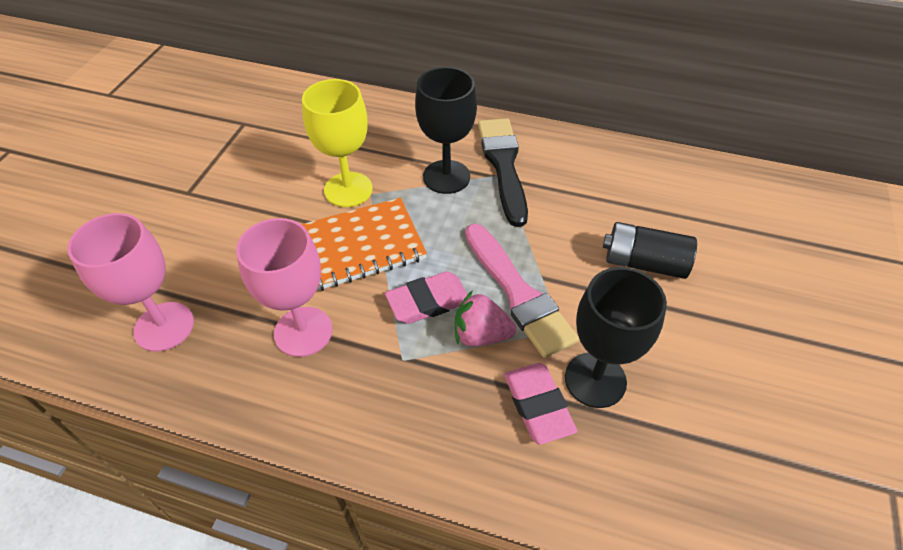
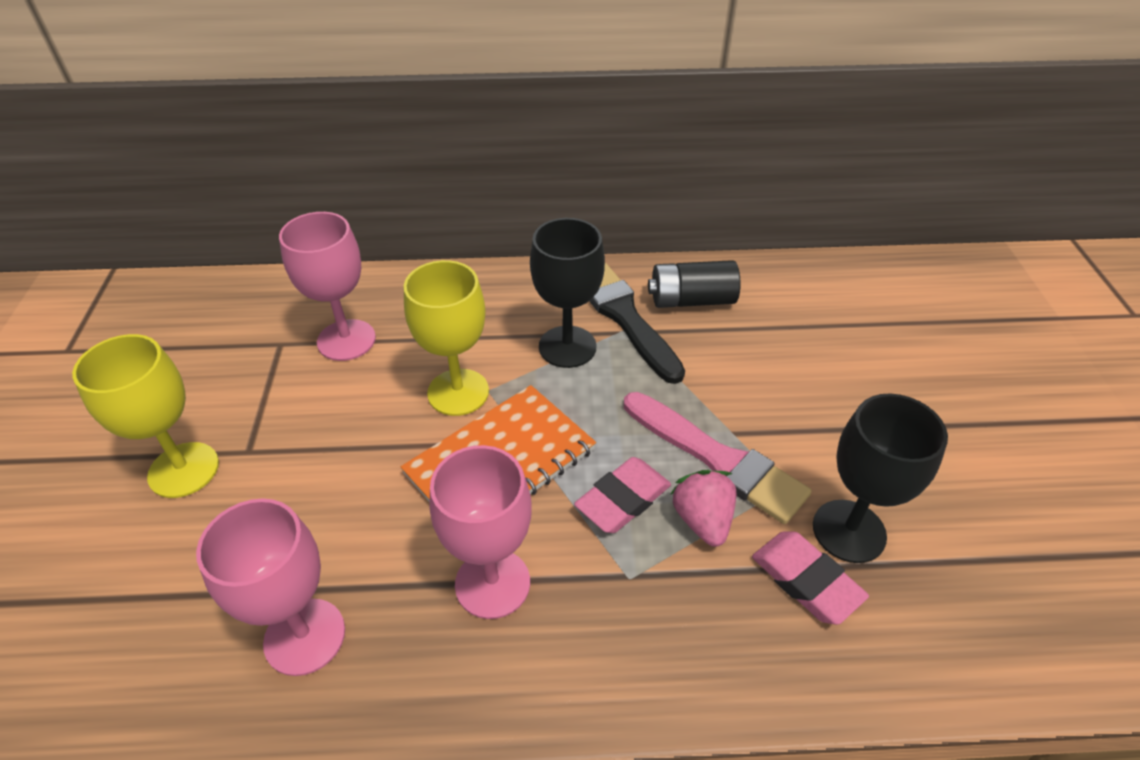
camera: 20 degrees left, 5 degrees down
pink strawberry [455,290,516,346] -> pink strawberry turned 90 degrees clockwise [670,470,736,547]
black battery [603,222,697,279] -> black battery moved to [648,260,741,308]
none -> yellow goblet [72,334,219,498]
none -> pink goblet [279,212,376,361]

